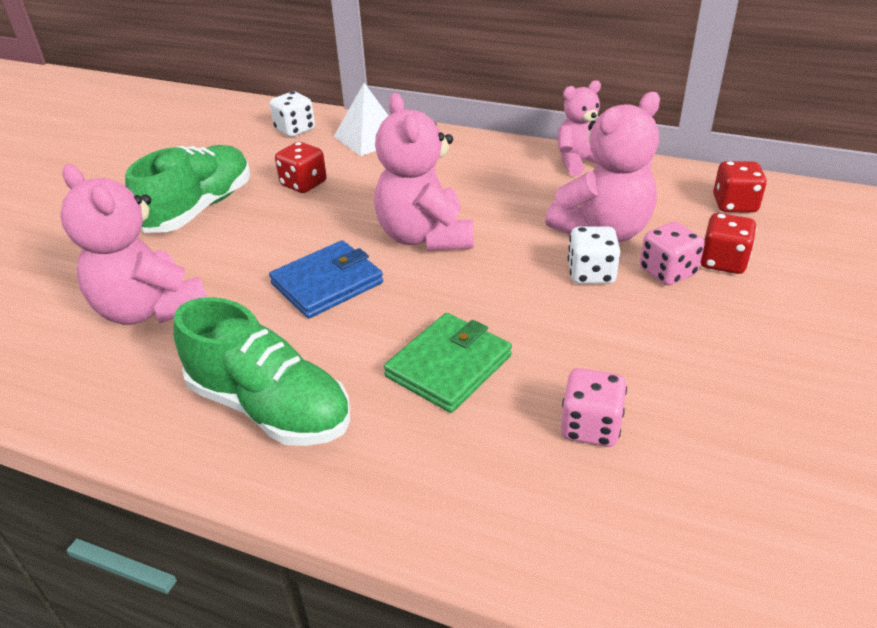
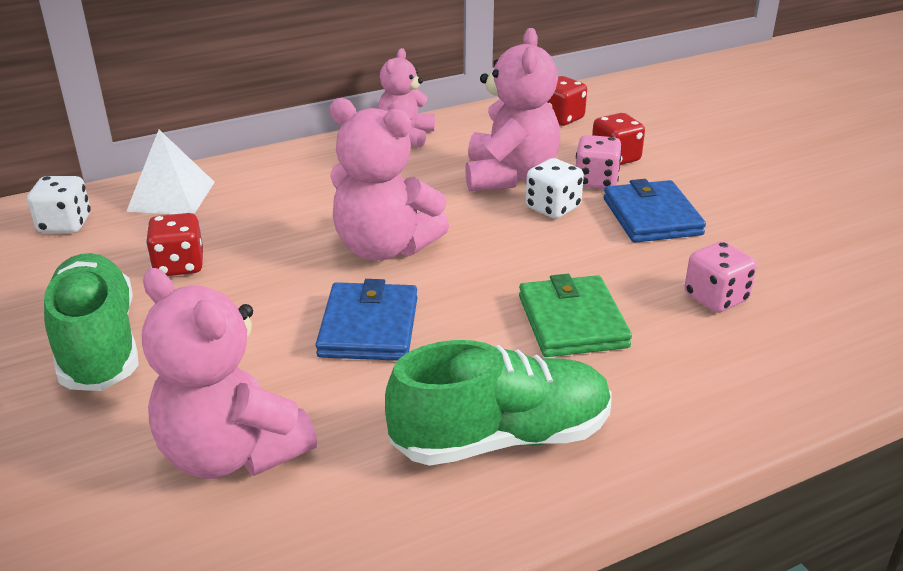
camera: 50 degrees left, 5 degrees down
pink teddy bear [60,164,207,325] -> pink teddy bear turned 45 degrees clockwise [142,268,317,479]
none -> blue wallet [604,179,706,243]

